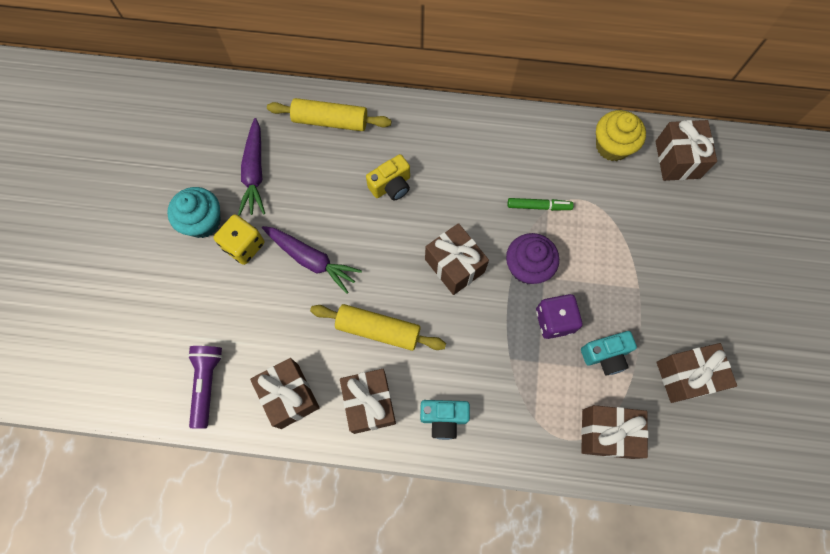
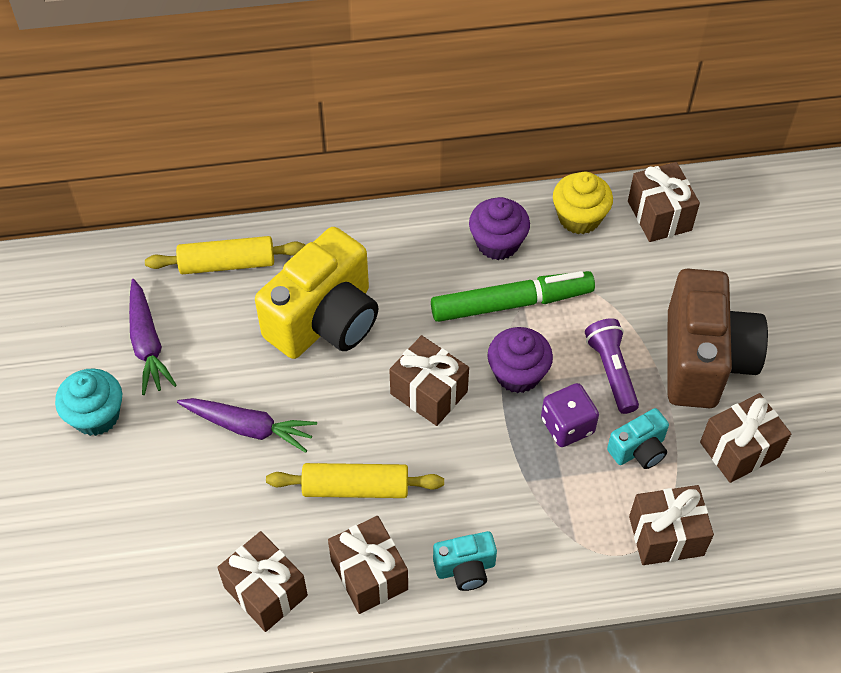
camera: 15 degrees left, 15 degrees down
purple flashlight [188,346,223,429] -> purple flashlight moved to [585,318,639,414]
yellow dice [214,214,265,265] -> none
yellow camera [366,154,410,201] -> yellow camera [255,227,378,359], size x2.15
green marker [508,198,574,211] -> green marker [431,271,595,322], size x2.04
none -> purple cupcake [469,197,530,260]
none -> brown camera [668,268,768,408]

